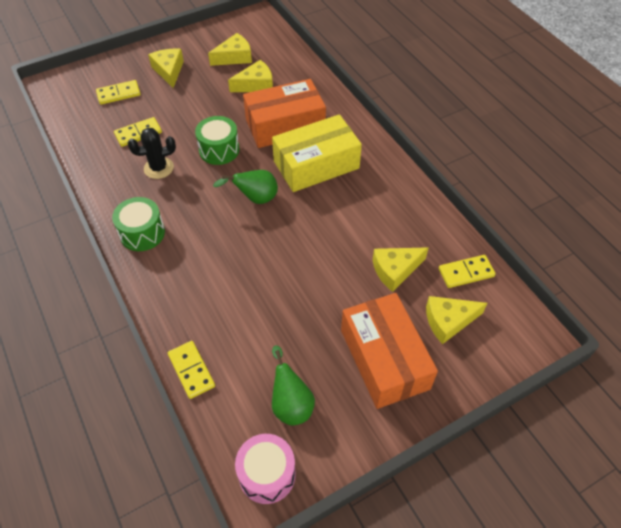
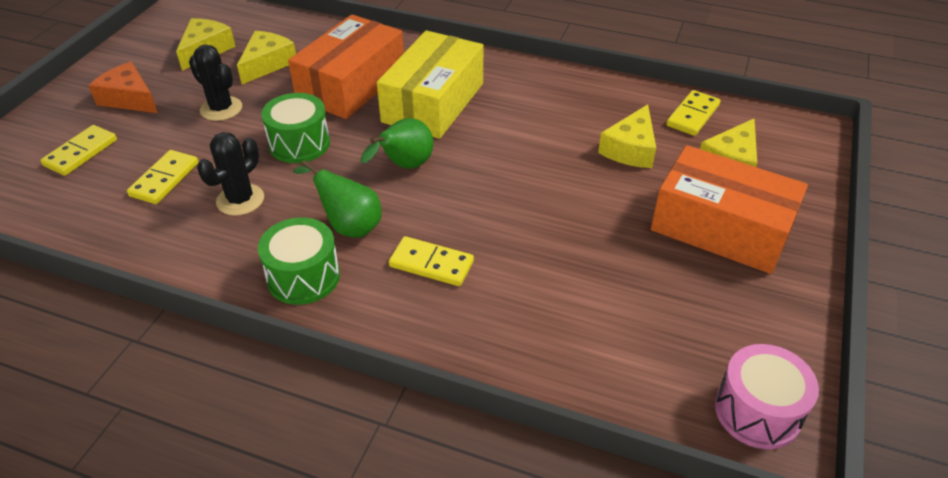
camera: 40 degrees left, 10 degrees down
yellow cheese [148,48,184,88] -> orange cheese [88,62,158,113]
yellow domino [168,341,215,399] -> yellow domino moved to [389,236,474,286]
green pear [272,345,315,426] -> green pear moved to [293,160,382,238]
none -> black cactus [189,44,242,121]

